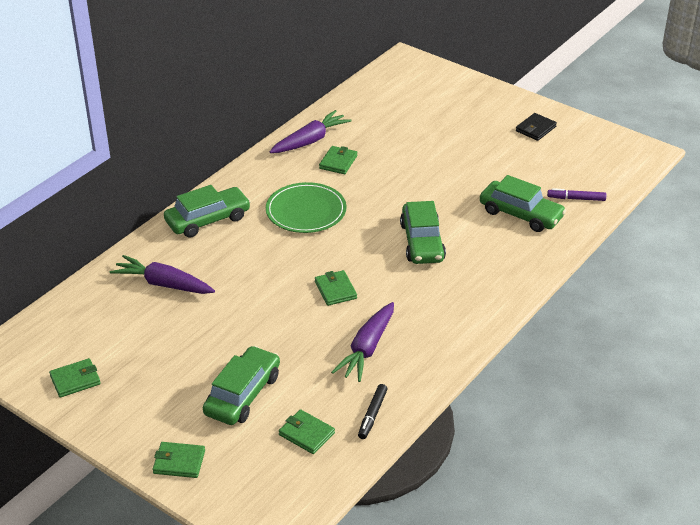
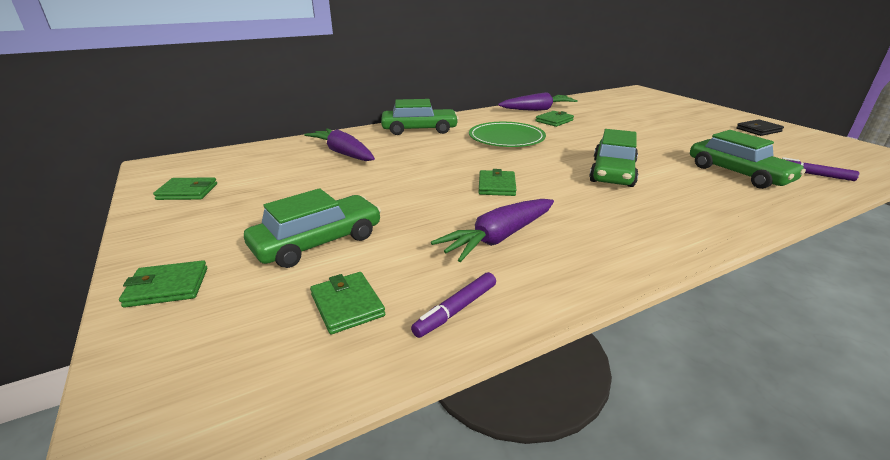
camera: 25 degrees right, 10 degrees down
green wallet [153,442,205,478] -> green wallet turned 45 degrees counterclockwise [119,260,207,308]
black marker [358,384,387,439] -> purple marker [411,272,496,338]

